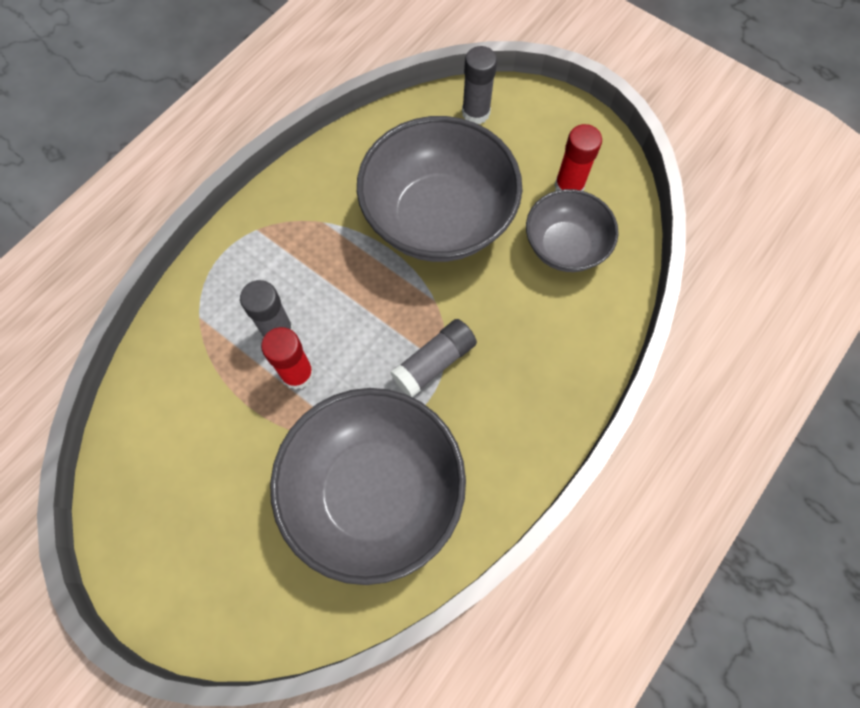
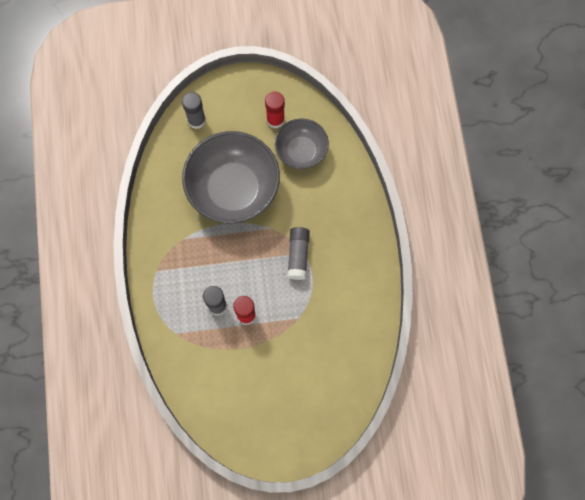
camera: 45 degrees left, 5 degrees up
grey bowl [270,388,466,585] -> none

